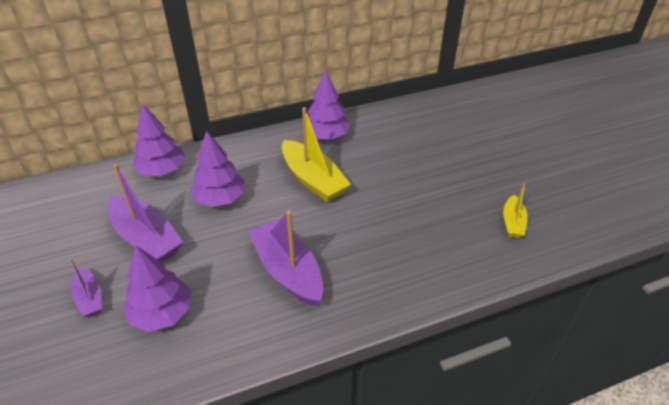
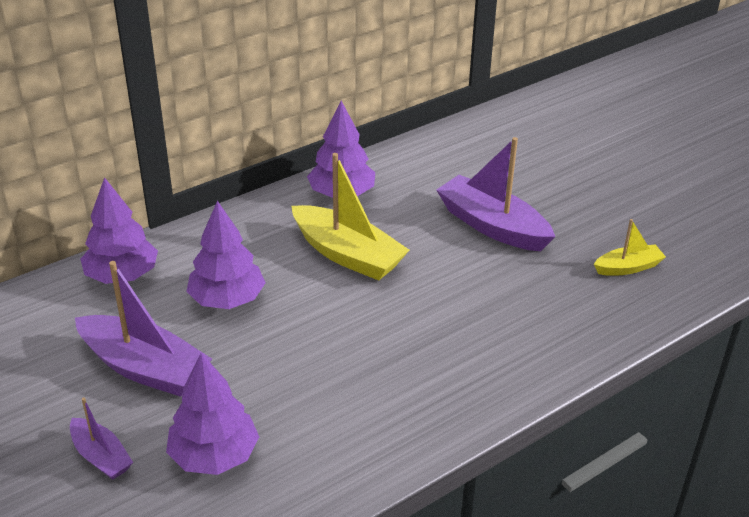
camera: 15 degrees left, 5 degrees down
purple boat [248,210,323,306] -> purple boat moved to [436,137,555,251]
yellow boat [503,184,528,238] -> yellow boat turned 105 degrees counterclockwise [594,219,666,276]

